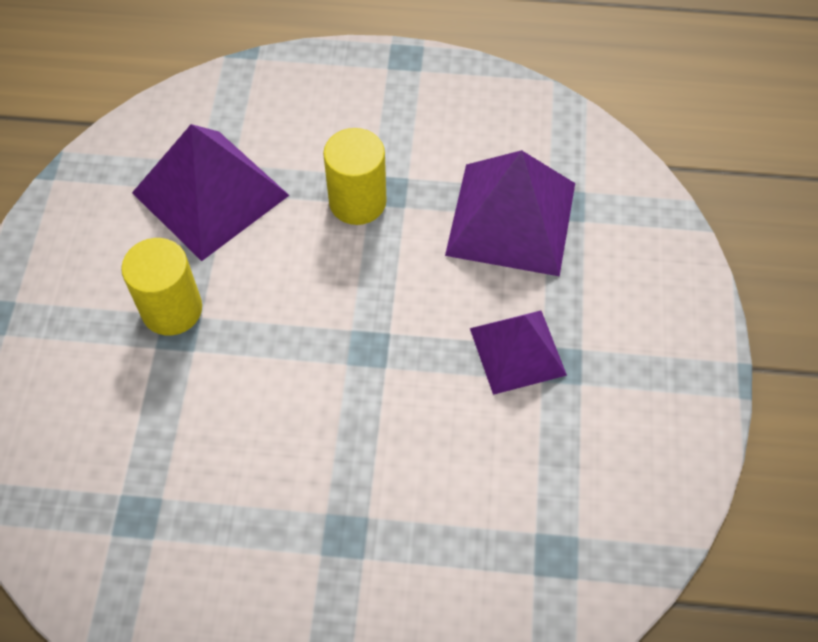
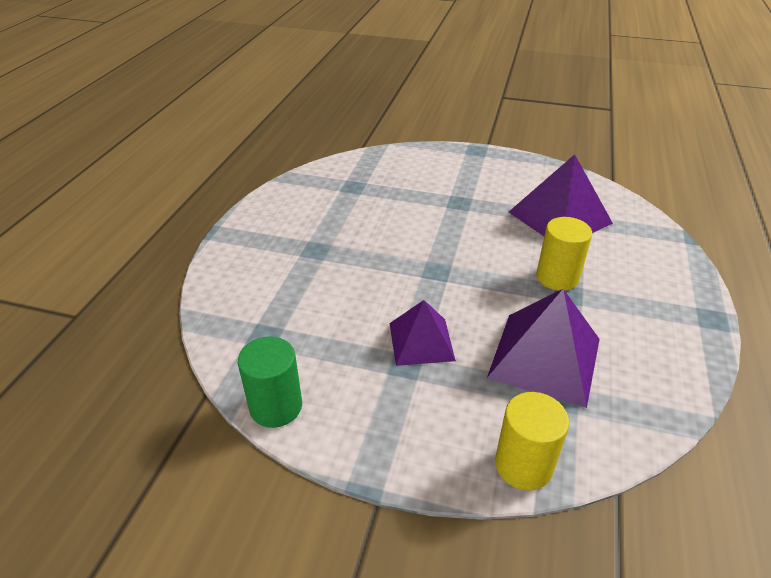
camera: 100 degrees right, 20 degrees down
yellow cylinder [121,238,202,336] -> yellow cylinder moved to [495,392,569,490]
none -> green cylinder [238,337,302,428]

